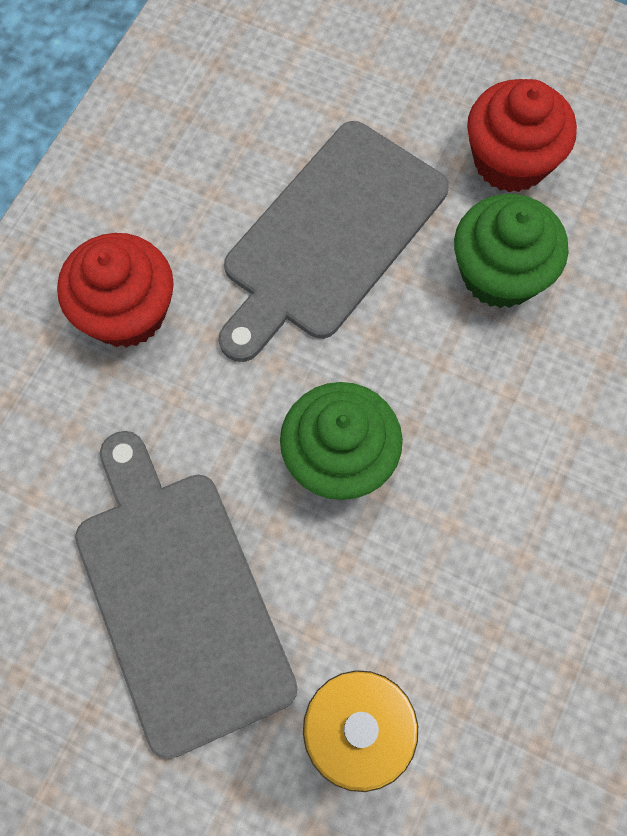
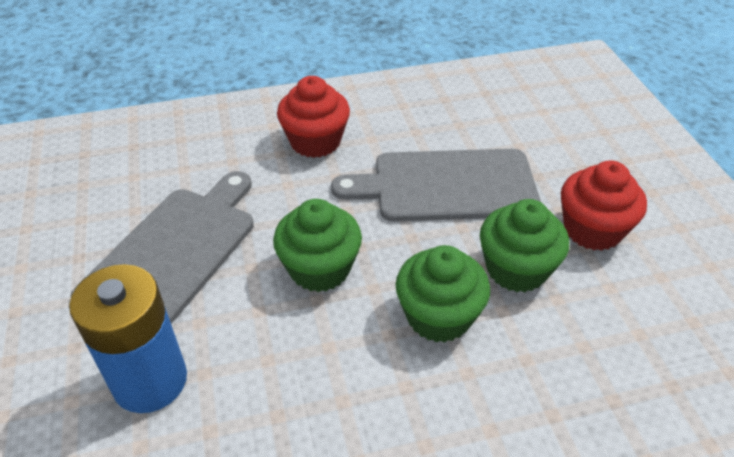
camera: 50 degrees right, 25 degrees down
none -> green cupcake [395,245,490,343]

